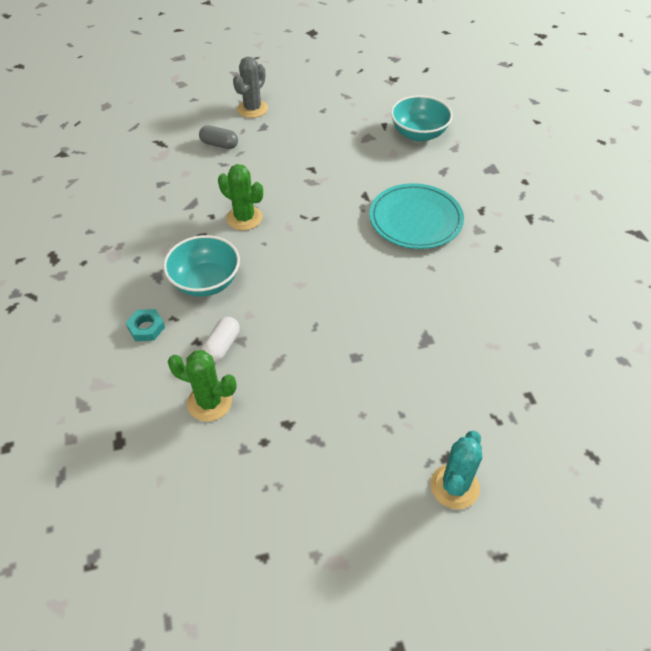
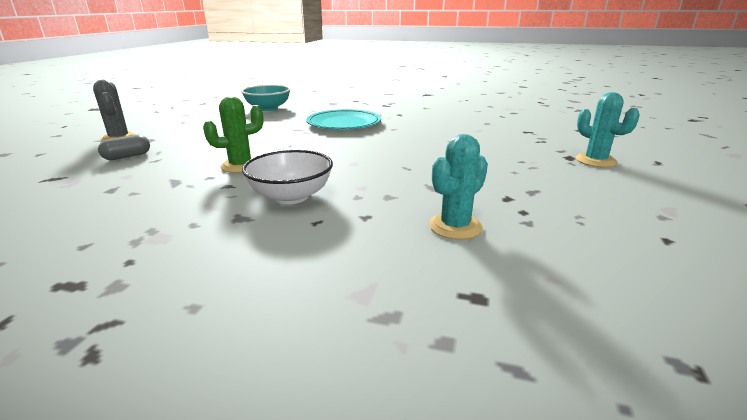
camera: 60 degrees left, 25 degrees down
turquoise nut [126,309,165,341] -> none
turquoise bowl [163,235,240,297] -> white bowl [242,150,333,204]
green cactus [168,350,237,421] -> turquoise cactus [429,134,488,240]
white capsule [202,317,240,362] -> none

